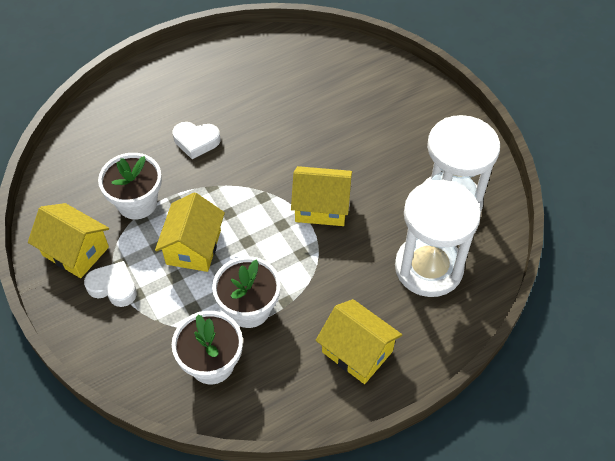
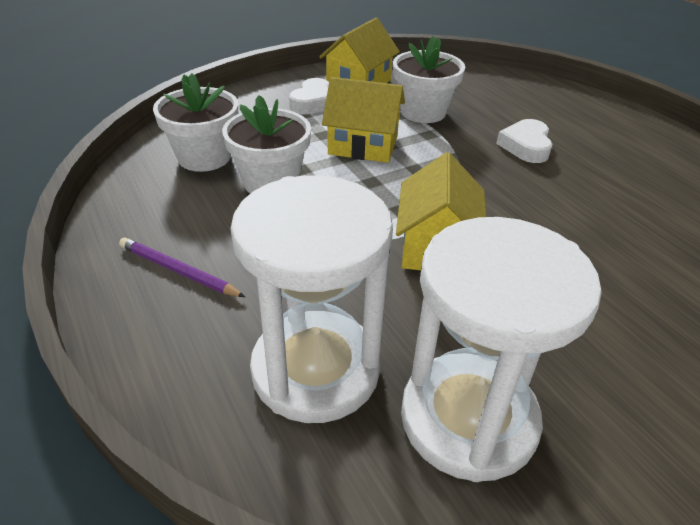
camera: 90 degrees right, 15 degrees down
yellow house [316,299,402,384] -> purple pencil [119,237,245,297]

